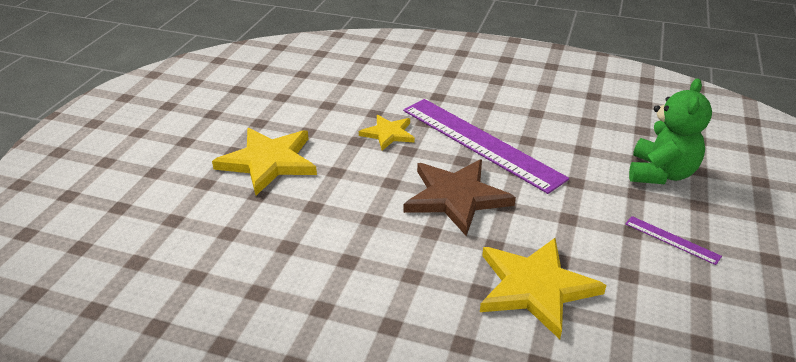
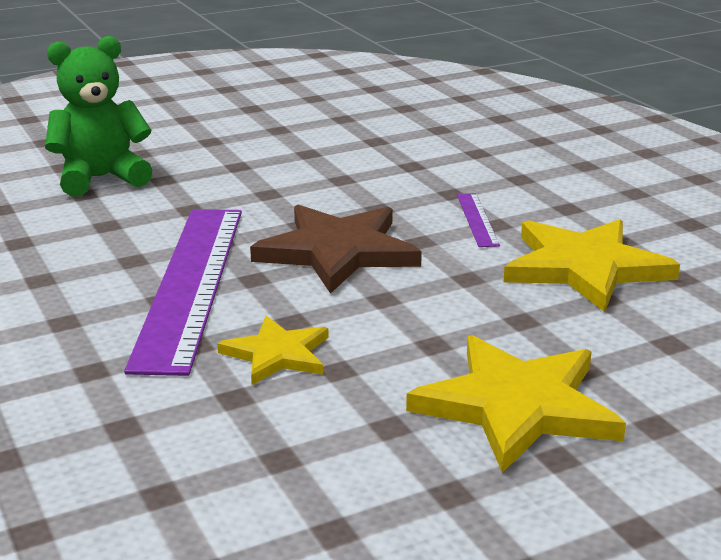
camera: 135 degrees left, 10 degrees down
yellow star [480,238,606,339] -> yellow star moved to [503,219,680,312]
purple ruler [625,216,722,265] -> purple ruler moved to [457,193,500,247]

